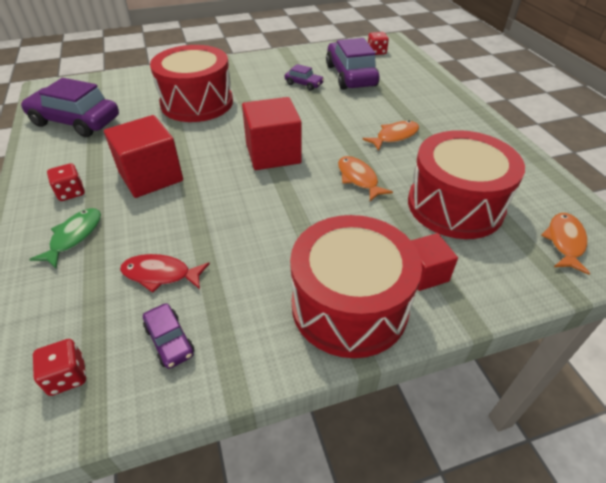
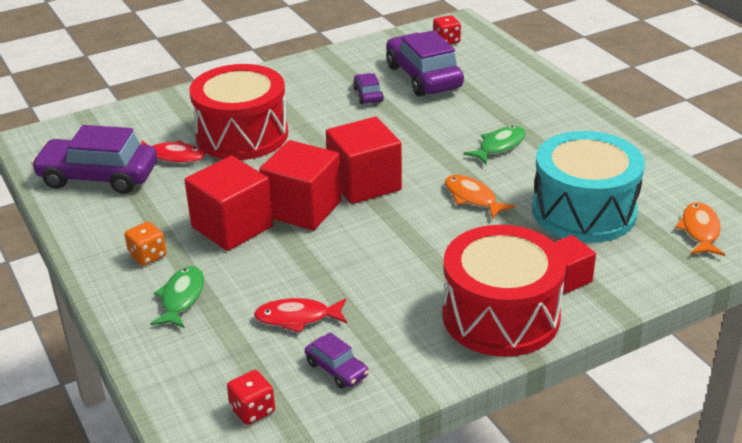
camera: 10 degrees left, 10 degrees down
red dice [47,163,85,201] -> orange dice [125,221,166,266]
purple car [285,64,324,90] -> purple car turned 120 degrees counterclockwise [353,73,384,104]
orange fish [362,121,419,151] -> green fish [464,126,526,164]
red drum [408,130,525,239] -> turquoise drum [532,131,645,243]
none -> red fish [141,140,205,163]
none -> red cube [259,140,342,230]

